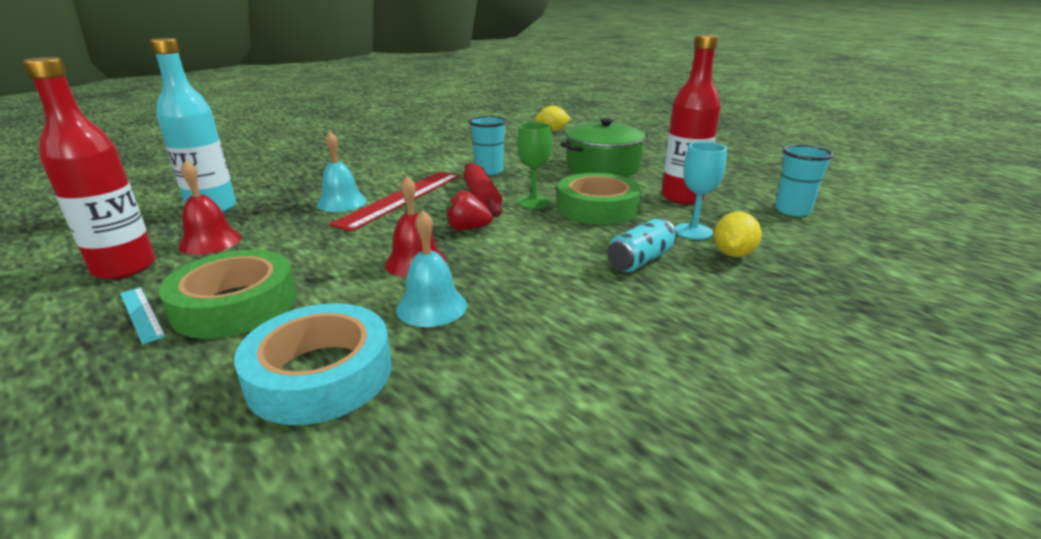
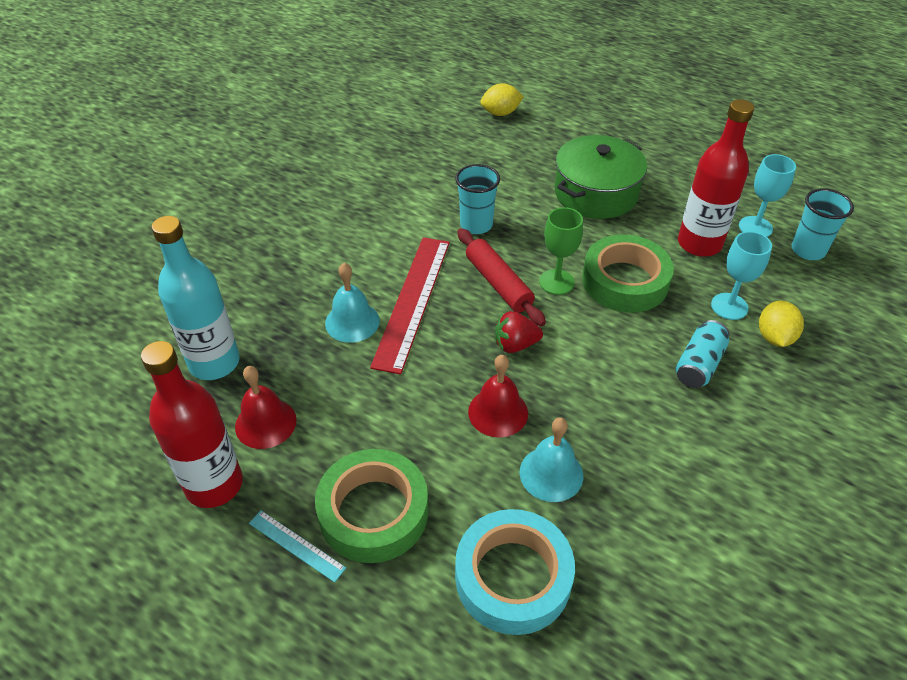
camera: 15 degrees left, 20 degrees up
none -> turquoise goblet [739,154,796,237]

